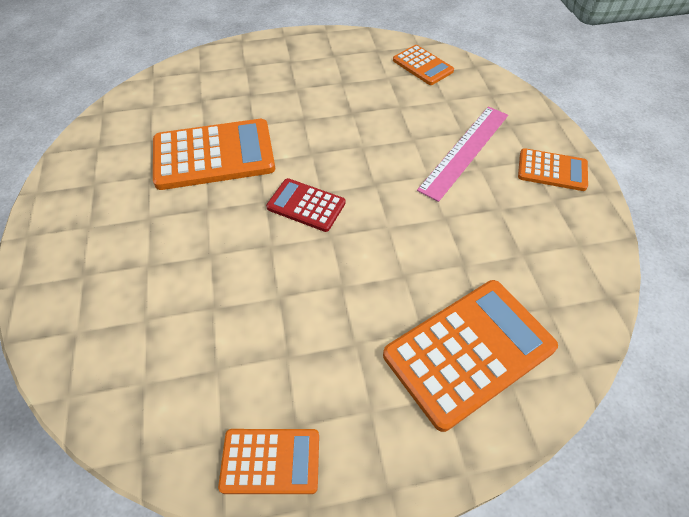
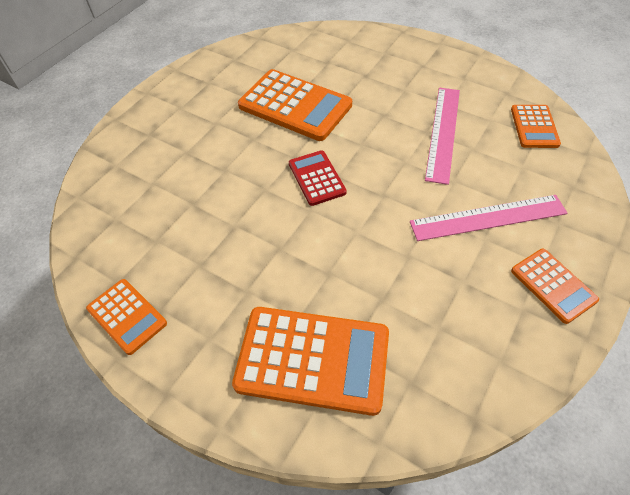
camera: 45 degrees right, 0 degrees up
none -> pink ruler [425,88,460,185]

